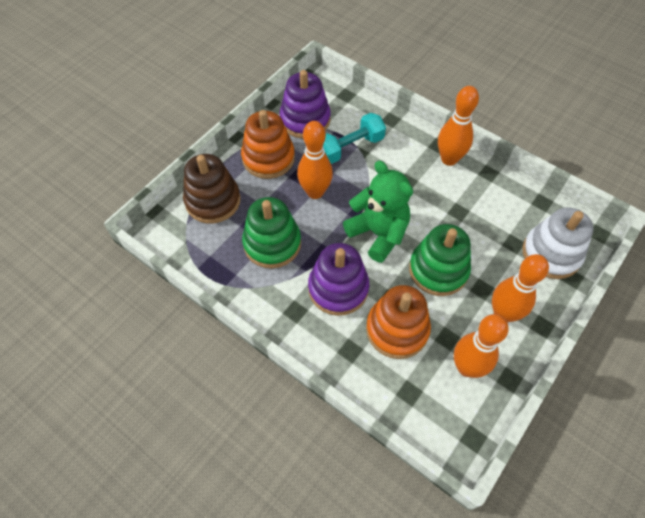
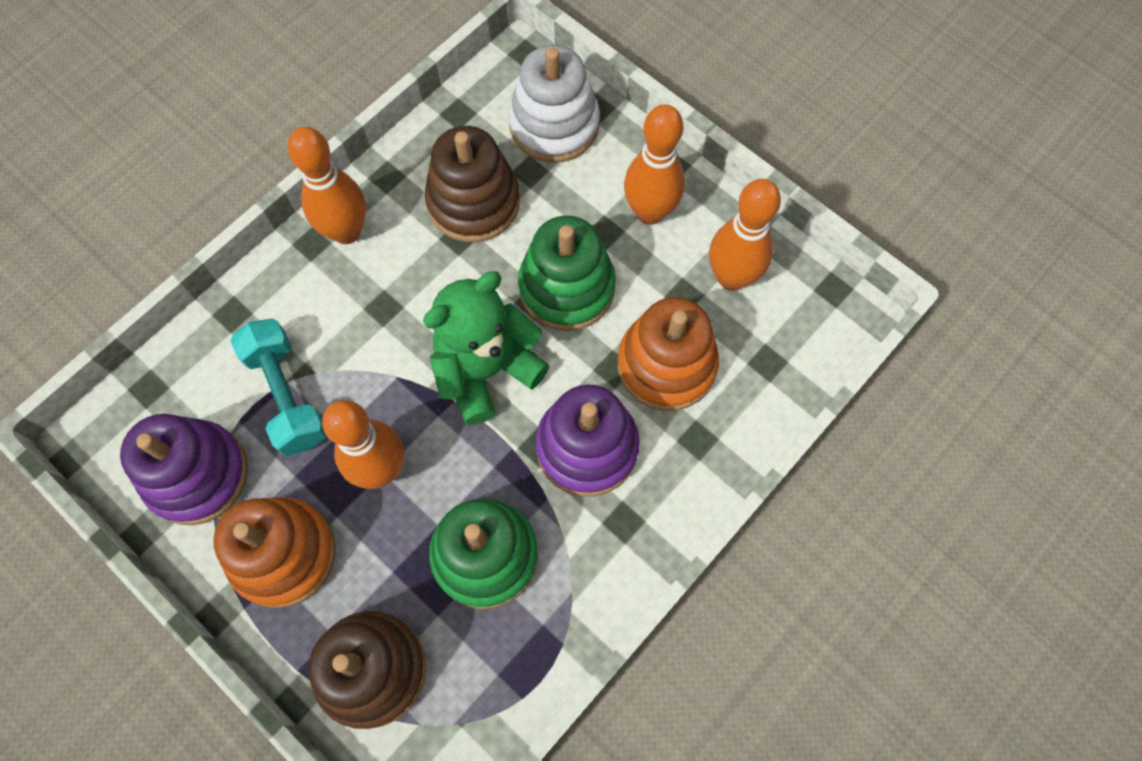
camera: 85 degrees left, 10 degrees up
none -> brown stacking toy [425,126,520,242]

